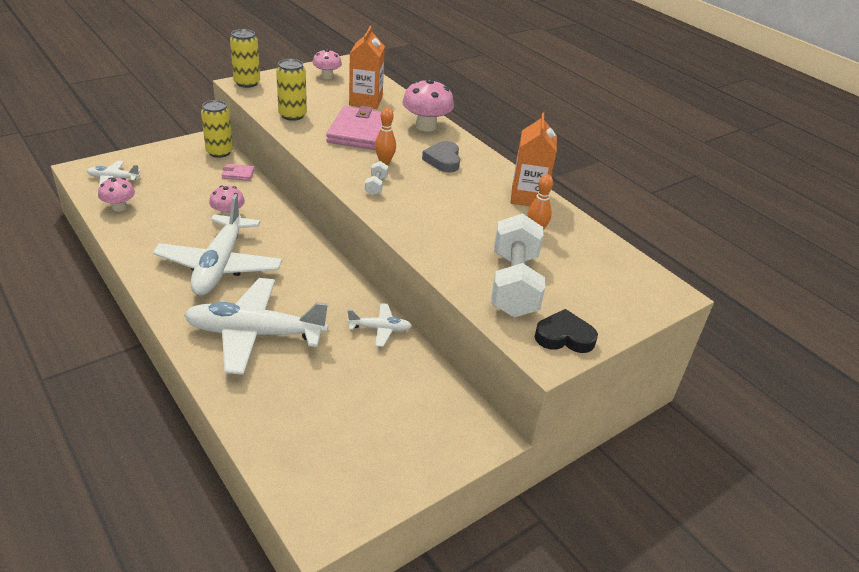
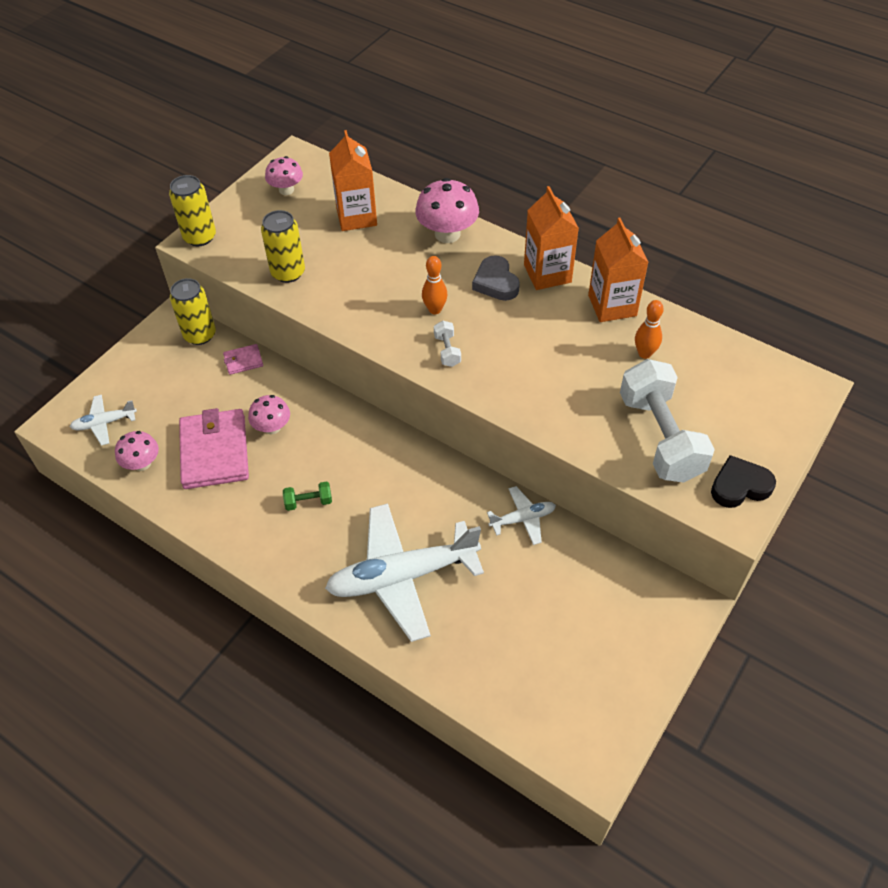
camera: 15 degrees left, 15 degrees up
white plane [153,194,282,295] -> green dumbbell [283,481,332,511]
pink wallet [326,106,382,150] -> pink wallet moved to [179,408,249,489]
none -> orange carton [524,186,579,290]

